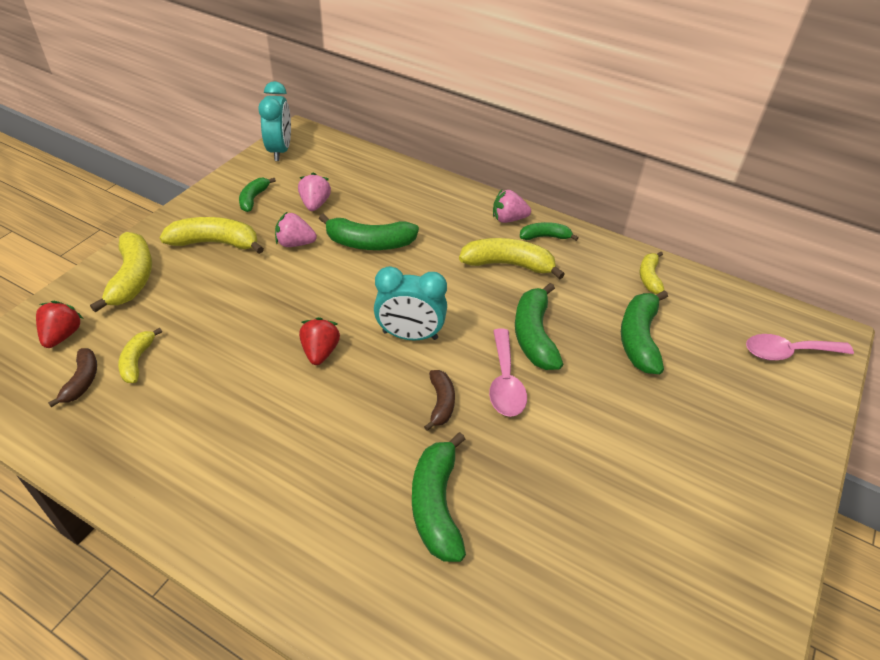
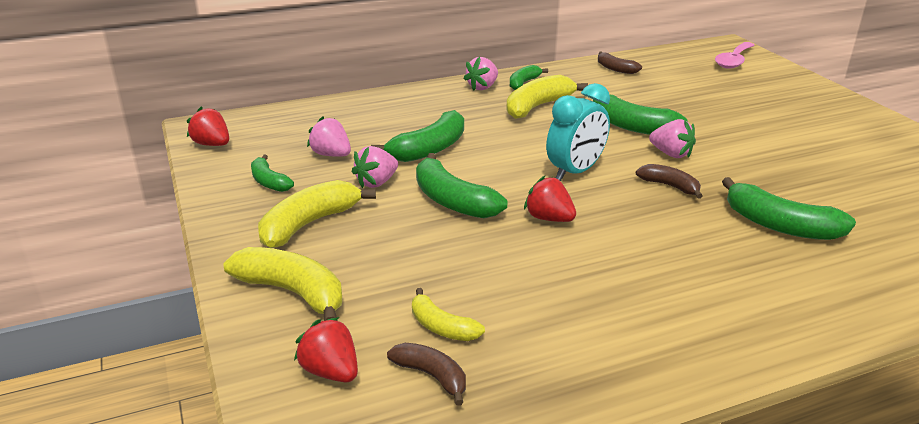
camera: 50 degrees left, 15 degrees down
turquoise clock [258,81,291,161] -> red strawberry [187,107,229,146]
pink spoon [489,329,527,417] -> pink strawberry [649,119,696,158]
green banana [621,290,668,374] -> green banana moved to [416,153,507,218]
yellow banana [640,252,664,294] -> brown banana [598,52,642,74]

